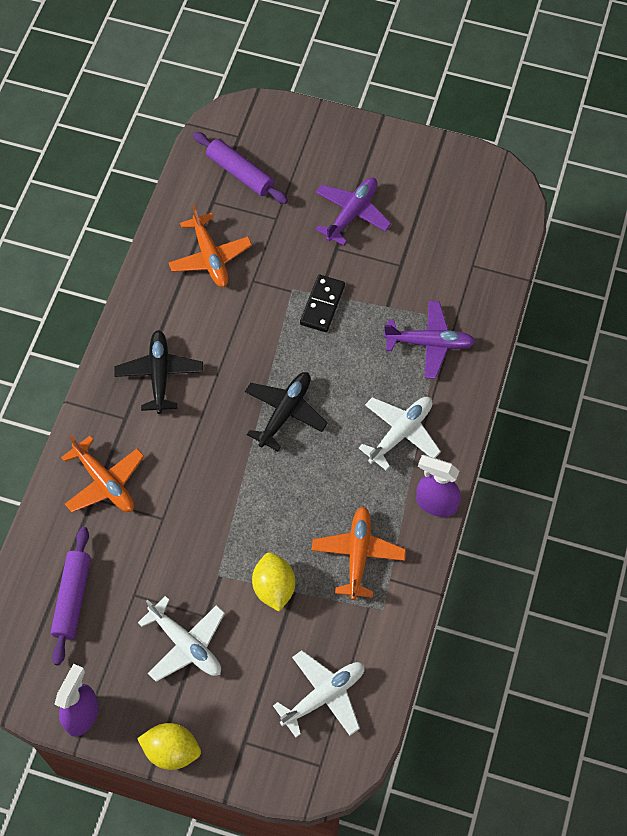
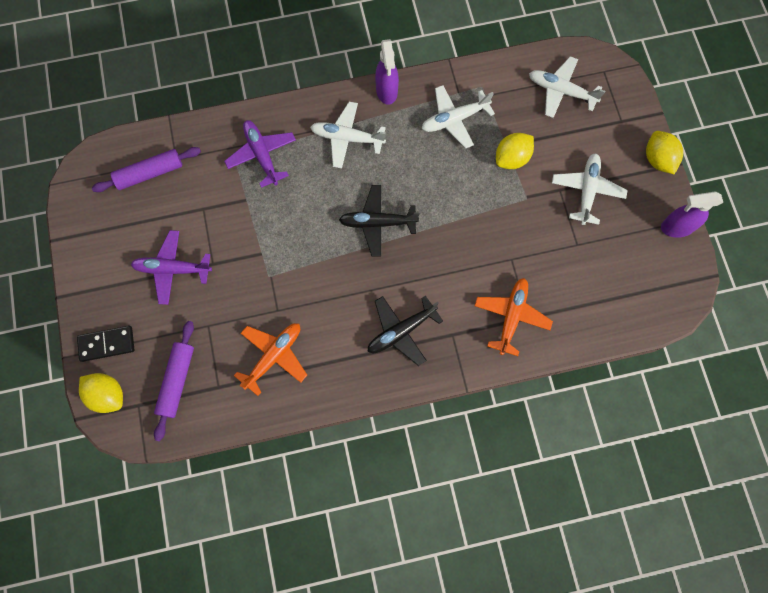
camera: 120 degrees left, 10 degrees up
purple rolling pin [51,527,91,665] -> purple rolling pin moved to [92,147,201,192]
black domino [300,275,345,332] -> black domino moved to [77,326,134,362]
orange plane [311,506,406,600] -> white plane [422,85,495,149]
none -> yellow lemon [79,373,123,413]

